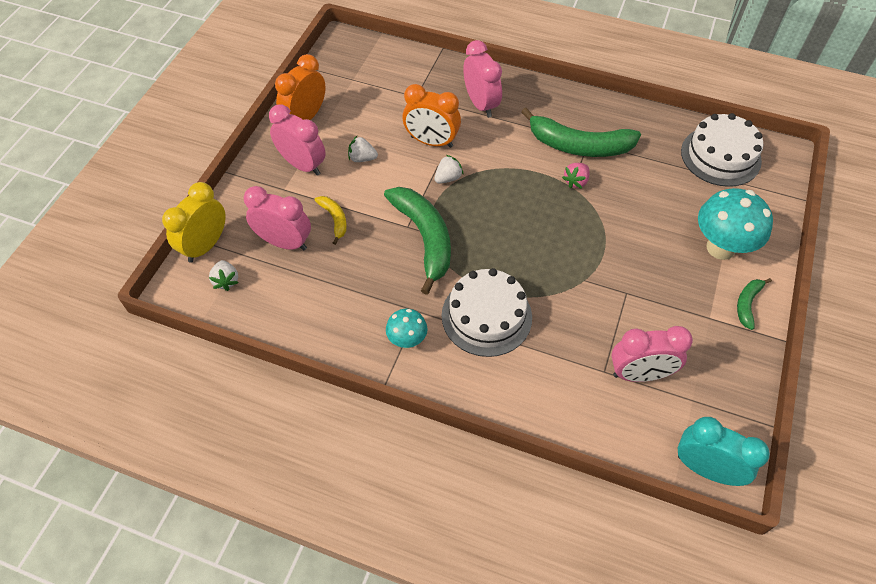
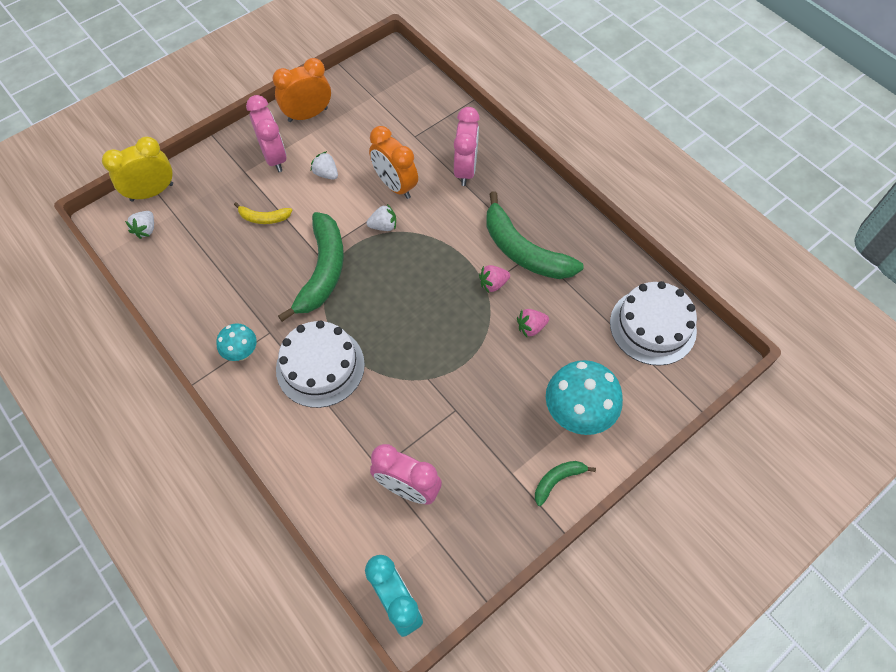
camera: 30 degrees right, 5 degrees up
pink clock [244,186,311,250] -> none
yellow banana [315,196,347,245] -> yellow banana turned 90 degrees clockwise [234,202,292,224]
none -> pink strawberry [517,309,549,337]

